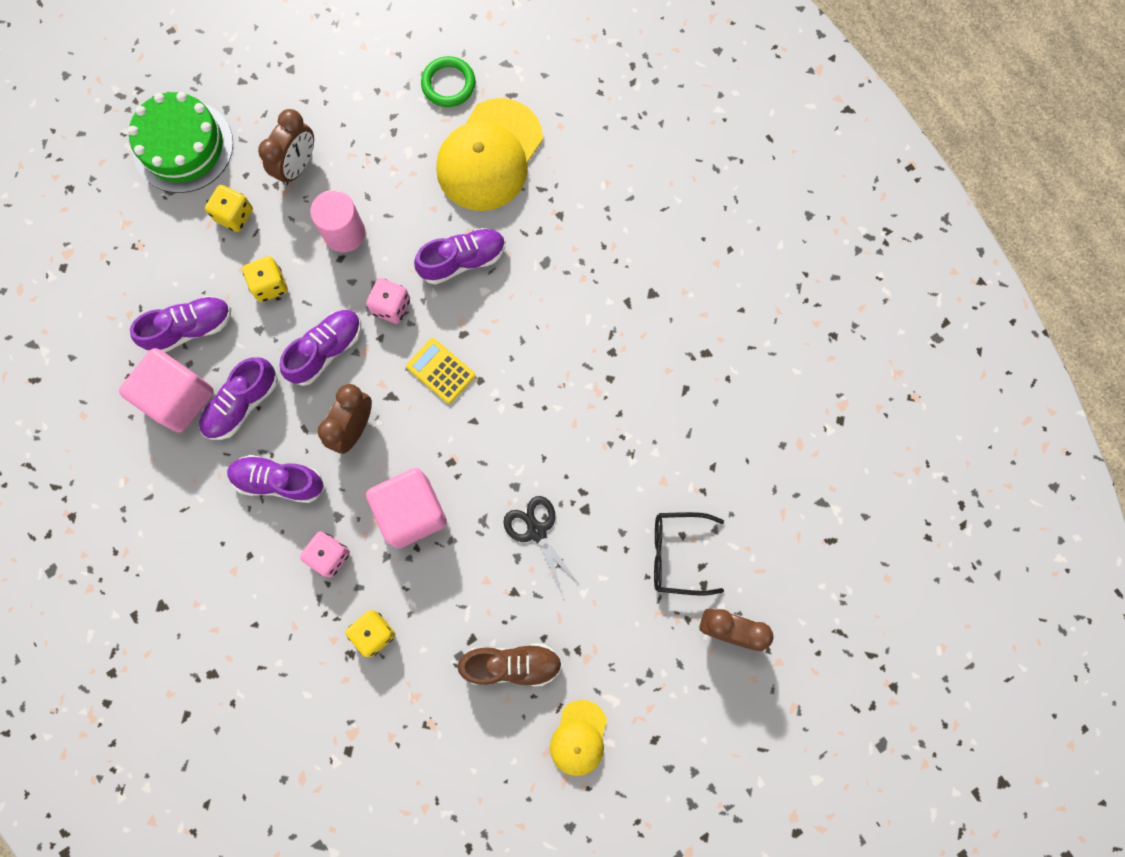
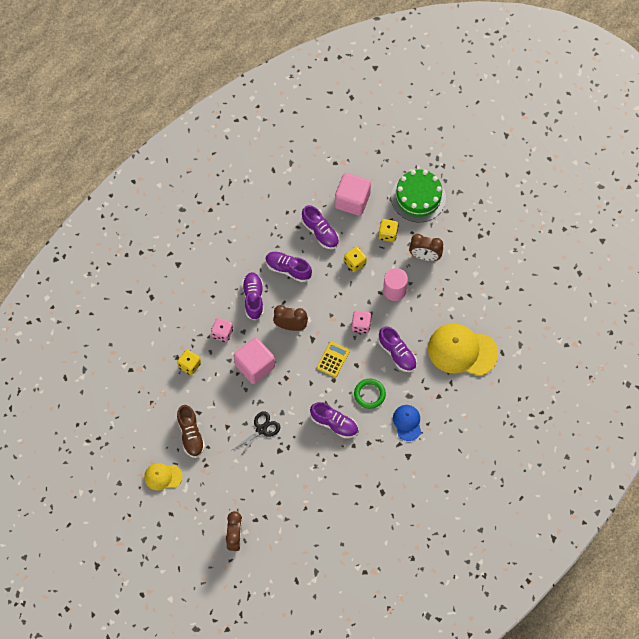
camera: 75 degrees right, 10 degrees down
pink cube [119,348,214,432] -> pink cube moved to [335,173,371,216]
purple shoe [280,310,361,386] -> purple shoe moved to [310,402,358,438]
green ring [421,56,475,107] -> green ring moved to [354,379,386,409]
black glasses [654,512,724,596] -> none
none -> blue cap [393,405,421,441]

